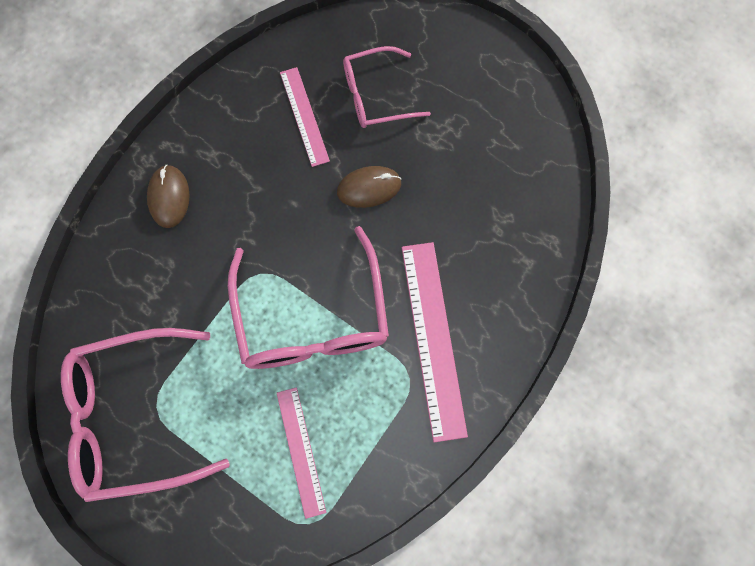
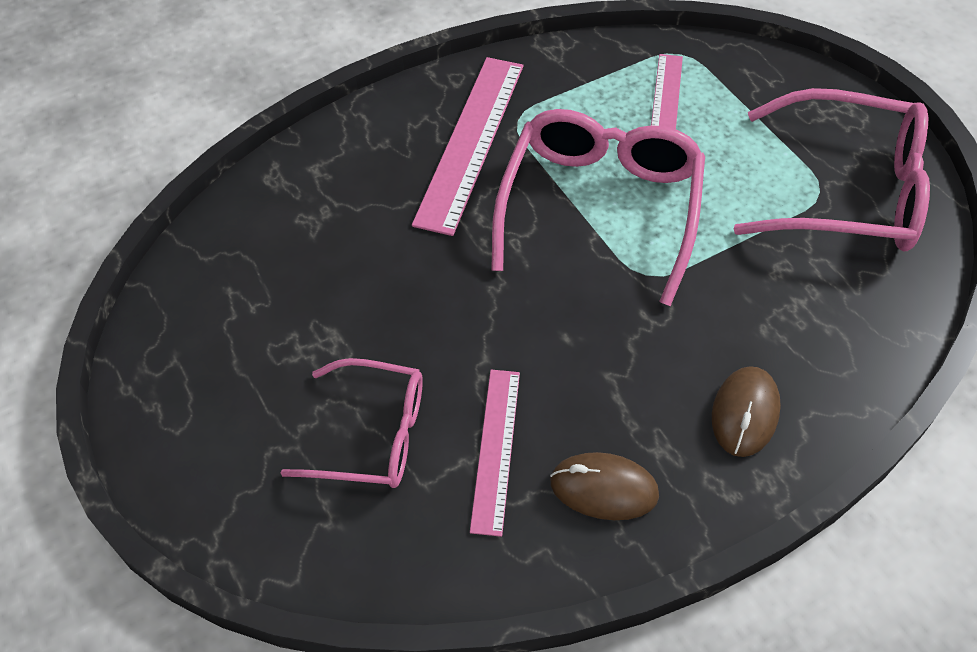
camera: 155 degrees left, 20 degrees down
brown mouse [337,166,401,208] -> brown mouse moved to [550,452,659,520]

